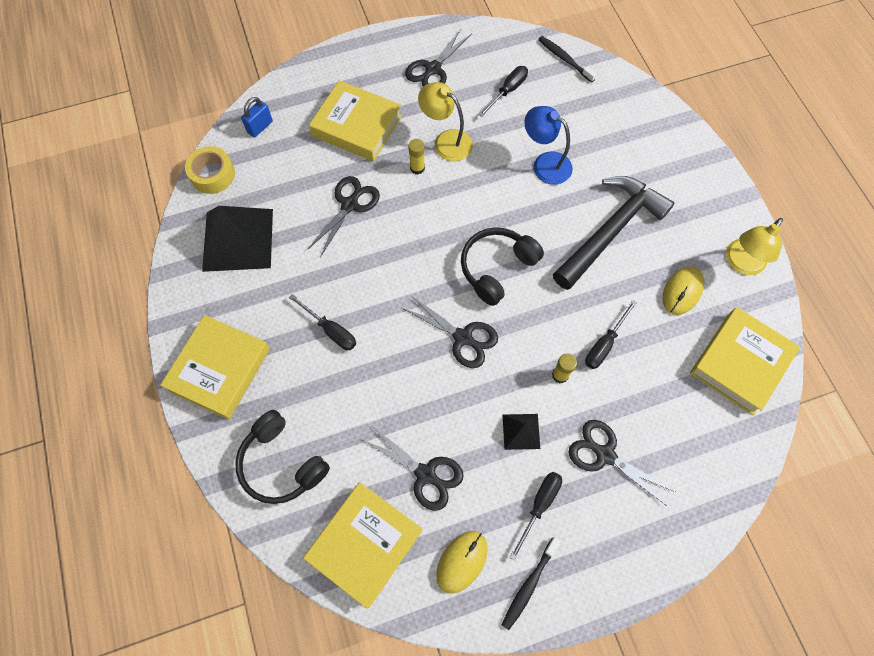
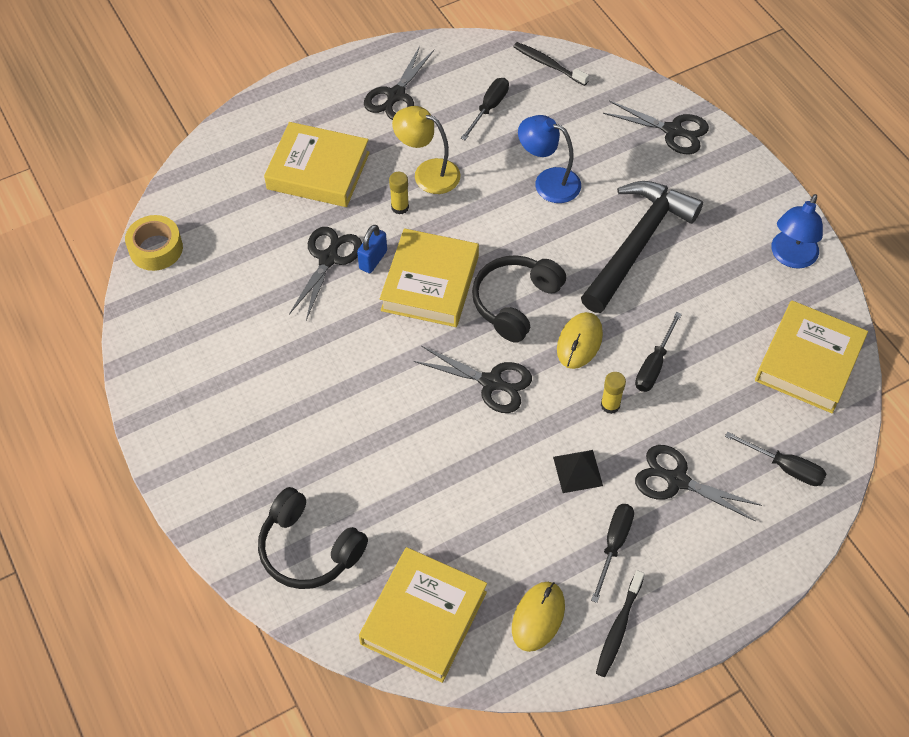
camera: 10 degrees left, 10 degrees down
yellow book [160,315,270,420] -> yellow book moved to [380,228,479,327]
black pyramid [202,206,273,272] -> none
blue padlock [241,97,273,137] -> blue padlock moved to [357,225,387,273]
black screwdriver [289,294,356,350] -> black screwdriver moved to [725,431,827,486]
black scissors [361,425,464,511] -> black scissors moved to [603,101,709,154]
yellow mouse [663,267,704,315] -> yellow mouse moved to [557,312,603,369]
yellow lamp [726,218,783,275] -> blue lamp [771,194,823,269]

